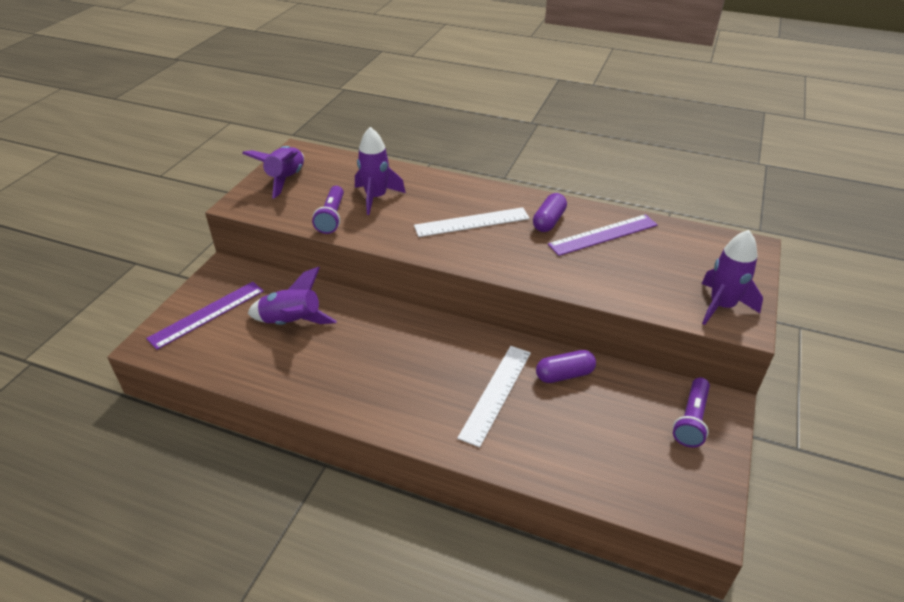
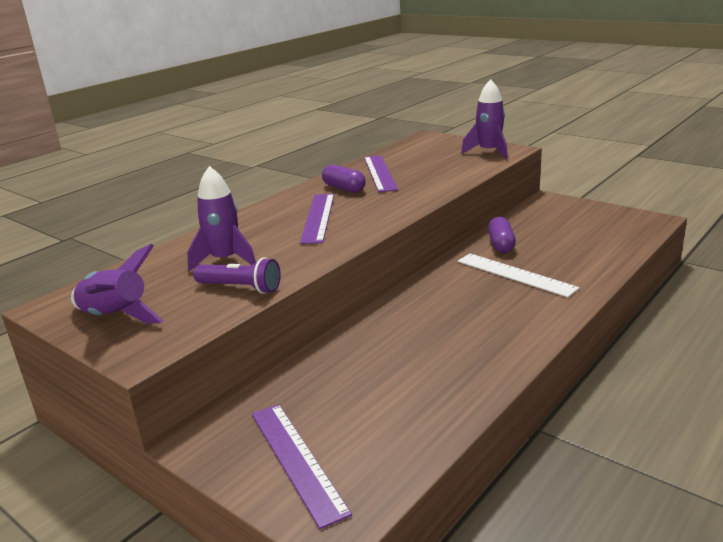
camera: 70 degrees left, 15 degrees down
purple rocket [247,267,337,325] -> none
white ruler [414,207,530,237] -> purple ruler [300,194,334,244]
purple flashlight [673,378,710,448] -> none

